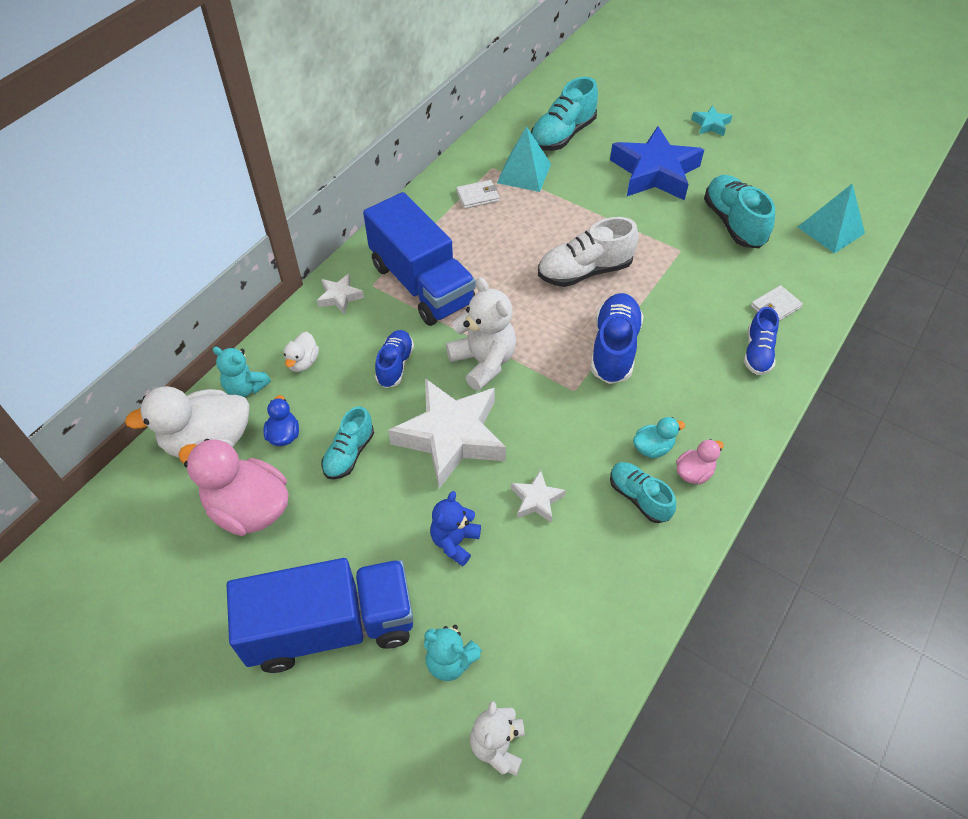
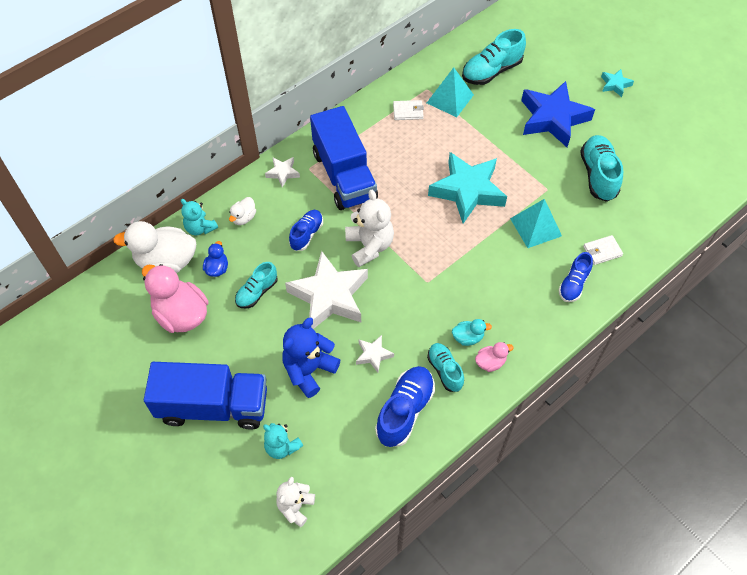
camera: 15 degrees right, 5 degrees up
blue teddy bear [430,491,481,566] -> blue teddy bear [282,317,340,398], size x1.57
white shoe [538,217,639,287] -> turquoise star [428,152,507,223]
blue shoe [591,293,644,384] -> blue shoe moved to [375,366,435,447]
turquoise pyramid [798,183,865,254] -> turquoise pyramid moved to [510,199,562,248]

